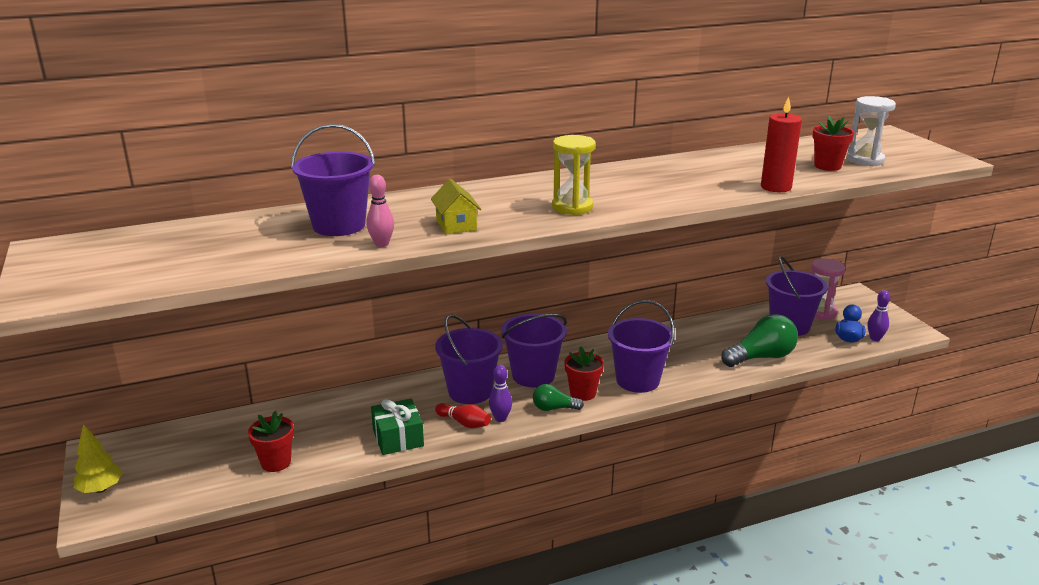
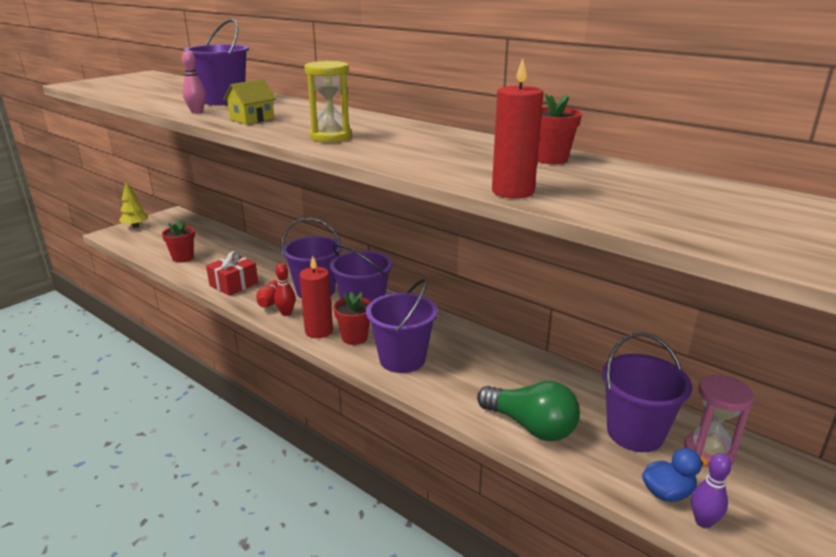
camera: 60 degrees right, 0 degrees up
green gift [371,399,424,455] -> red gift [206,251,258,296]
purple bowling pin [489,365,512,422] -> red bowling pin [274,263,296,316]
green light bulb [533,384,584,411] -> red candle [299,255,333,338]
red flower pot [813,116,854,171] -> red flower pot moved to [537,93,582,165]
white hourglass [847,96,896,166] -> none

